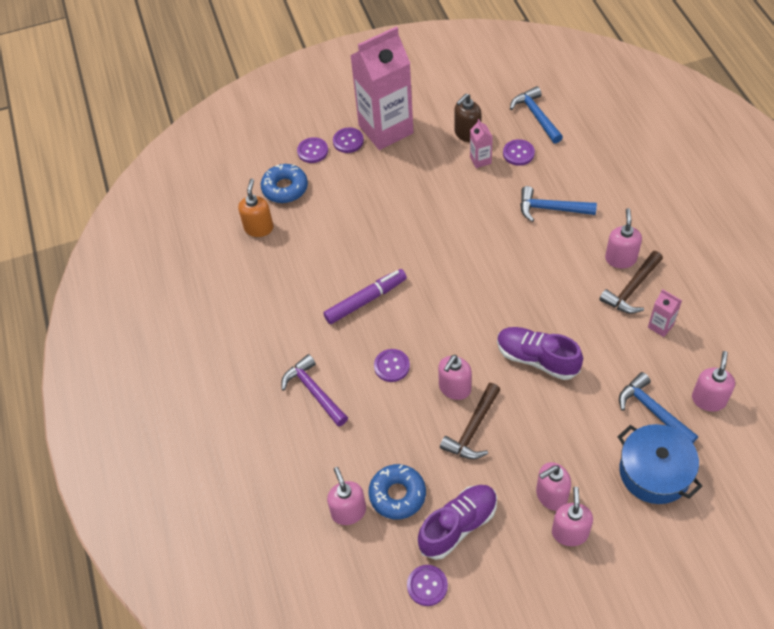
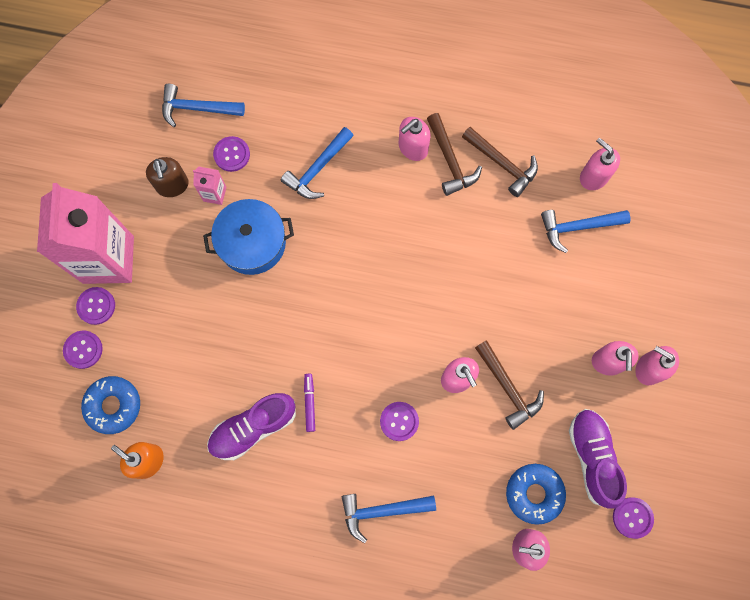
camera: 65 degrees left, 20 degrees up
purple hammer [281,354,348,427] -> blue hammer [342,494,436,543]
purple marker [323,269,407,324] -> purple marker [304,374,315,432], size x0.55
purple shoe [497,327,583,380] -> purple shoe moved to [207,393,296,460]
pink soap dispenser [605,208,642,268] -> pink soap dispenser turned 75 degrees counterclockwise [399,117,431,161]
blue pot [618,424,702,504] -> blue pot moved to [203,199,294,275]
pink carton [648,289,682,337] -> brown hammer [462,127,538,197]

